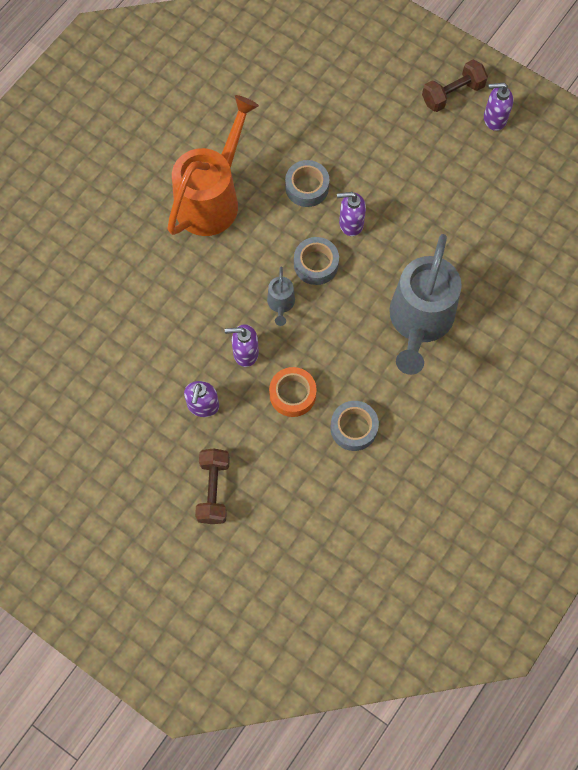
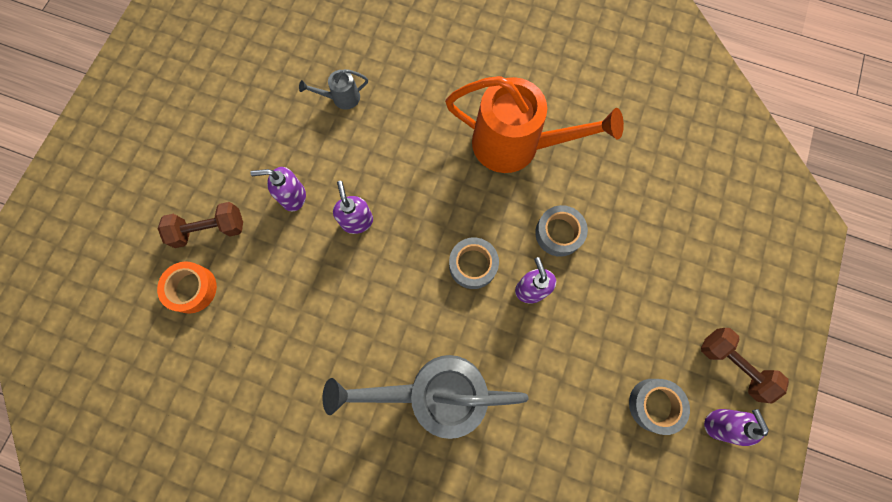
camera: 75 degrees right, 5 degrees up
grey watering can [267,267,295,326] -> grey watering can moved to [299,69,368,110]
orange tape [269,367,317,417] -> orange tape moved to [157,262,217,314]
grey tape [331,401,379,451] -> grey tape moved to [629,379,690,435]

